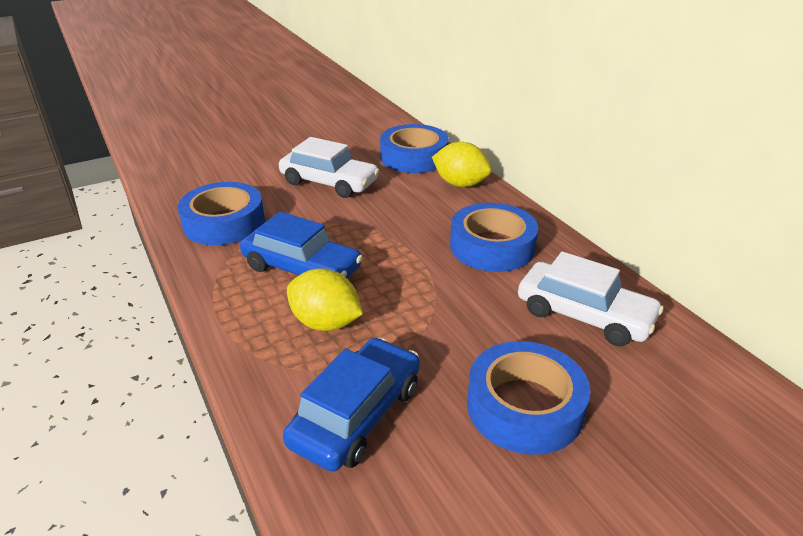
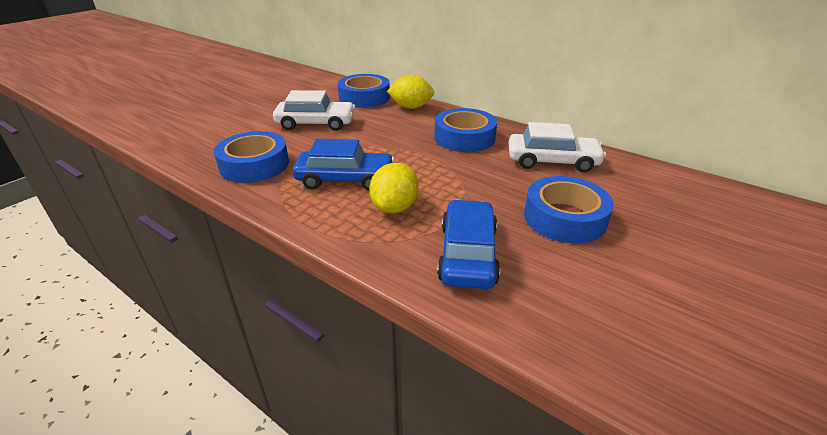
camera: 25 degrees left, 0 degrees up
yellow lemon [287,268,363,331] -> yellow lemon turned 75 degrees counterclockwise [369,163,419,213]

